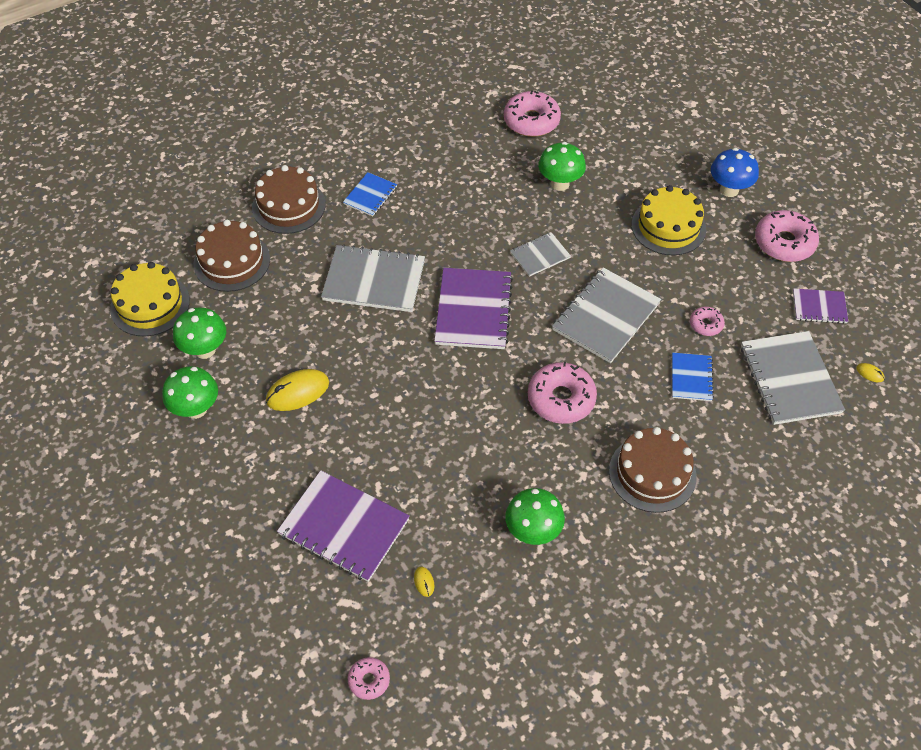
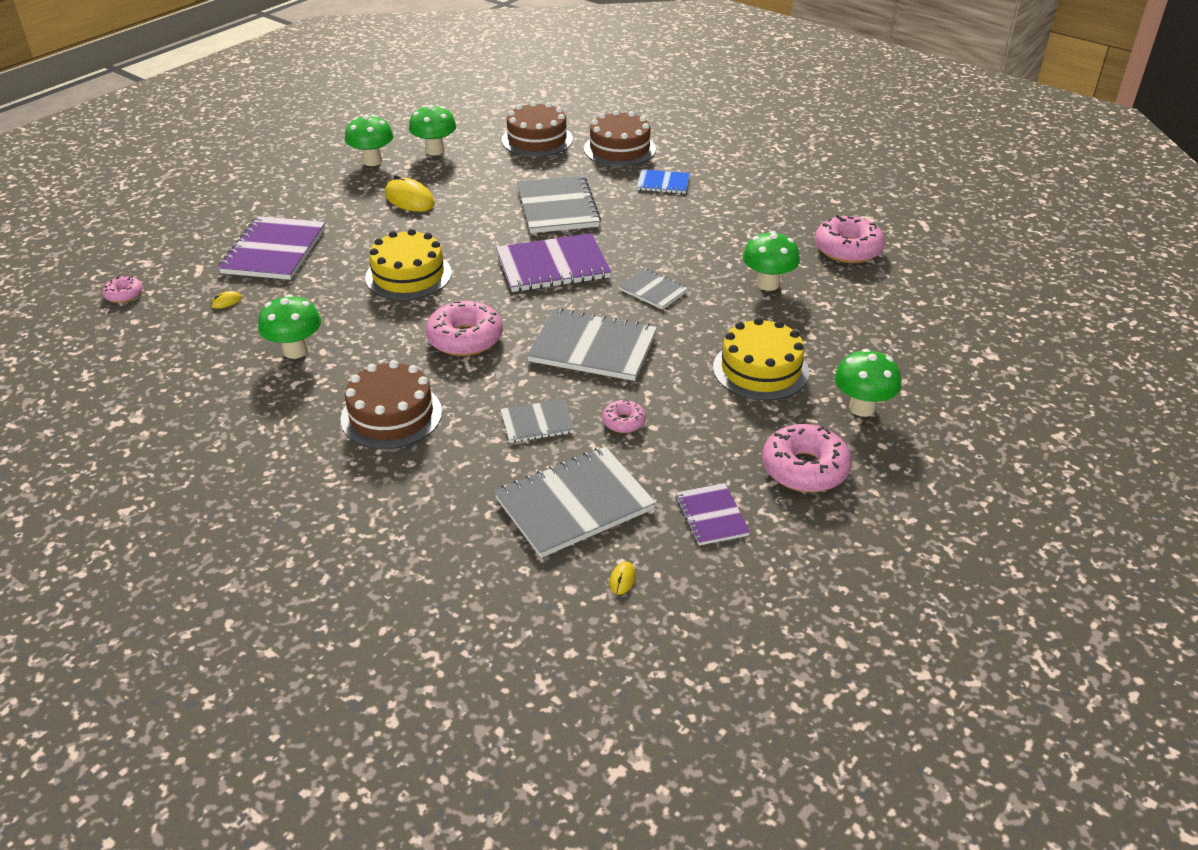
camera: 70 degrees right, 15 degrees down
yellow cake [110,262,190,336] -> yellow cake moved to [365,229,452,300]
blue notebook [672,353,714,401] -> grey notebook [500,399,574,443]
blue mushroom [711,148,759,197] -> green mushroom [835,349,901,417]

